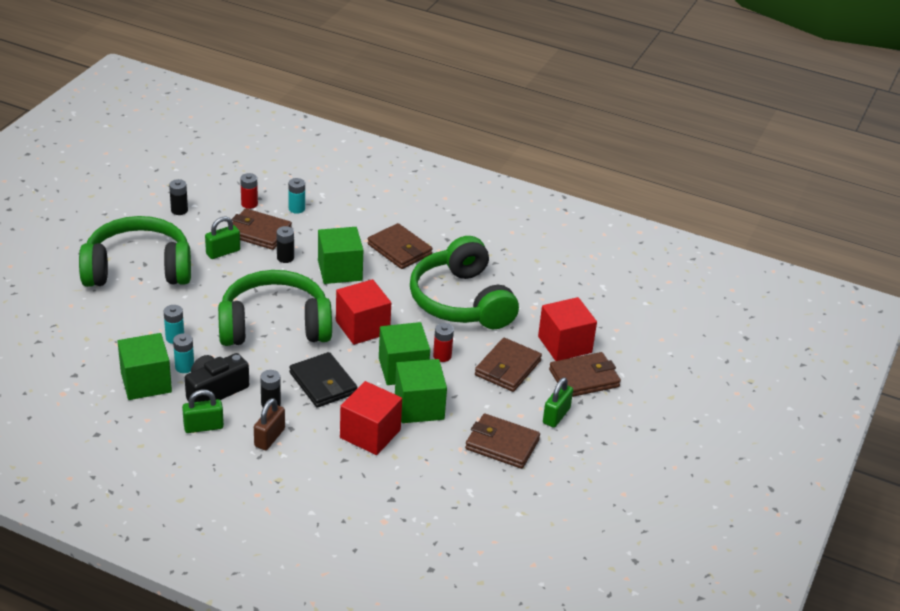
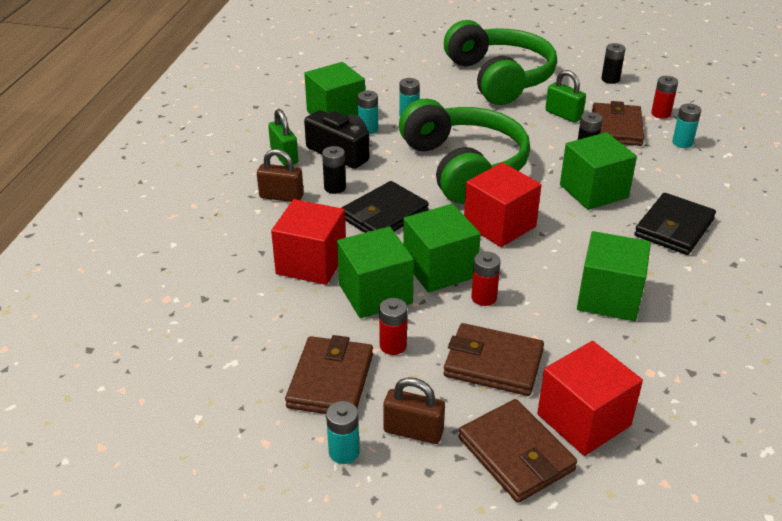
camera: 80 degrees right, 0 degrees up
brown wallet [368,223,433,269] -> black wallet [634,193,716,255]
green headphones [410,236,519,329] -> green cube [577,231,651,321]
green padlock [543,377,573,428] -> brown padlock [383,377,445,444]
none -> turquoise battery [326,401,359,464]
none -> red battery [379,298,407,355]

